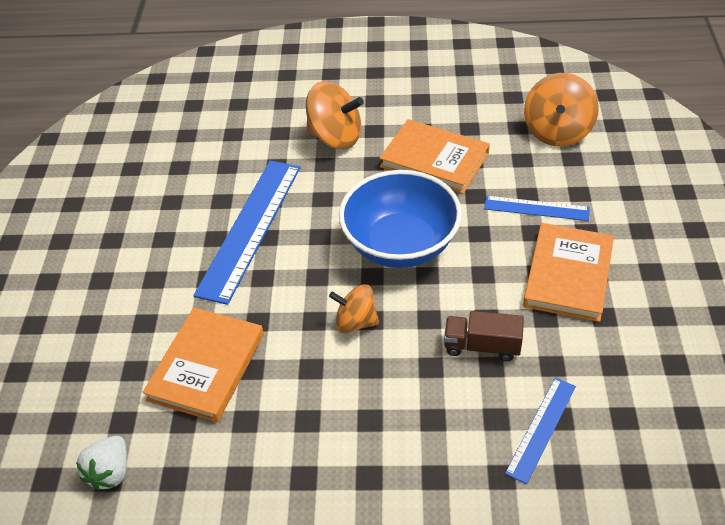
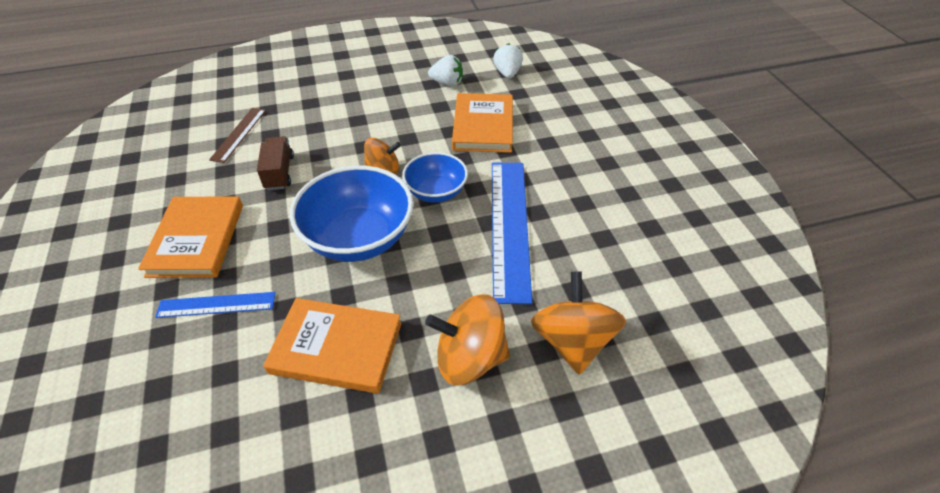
camera: 160 degrees right, 0 degrees up
brown truck [444,311,524,361] -> brown truck turned 90 degrees counterclockwise [257,136,294,190]
blue ruler [505,377,576,484] -> brown ruler [209,108,266,163]
orange spinning top [524,73,599,146] -> orange spinning top moved to [531,272,626,375]
none -> blue bowl [402,152,468,203]
none -> white strawberry [428,55,463,87]

